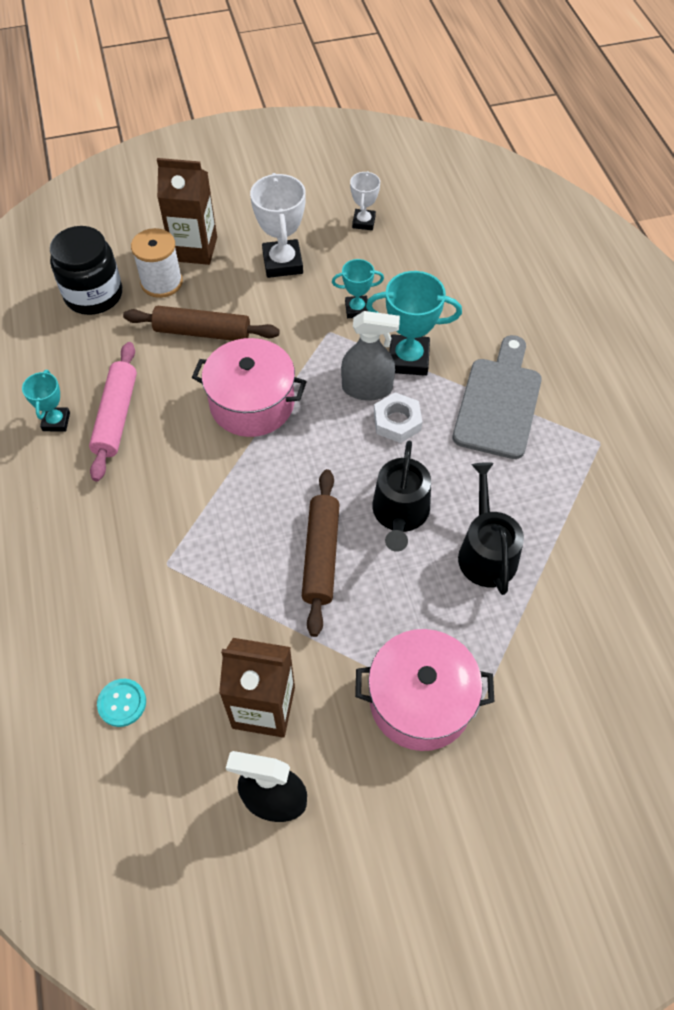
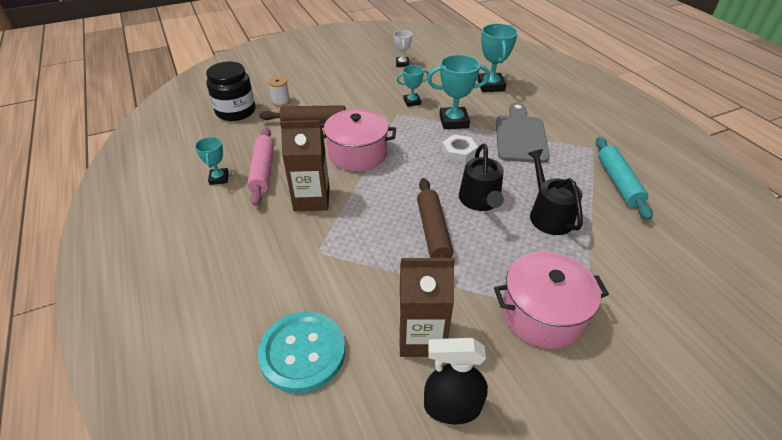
camera: 10 degrees left, 15 degrees down
turquoise button [97,679,146,727] -> turquoise button [258,311,345,393], size x2.09
white spool [131,228,183,298] -> white spool [268,76,290,106], size x0.67
brown carton [157,158,217,265] -> brown carton moved to [280,120,330,212]
white trophy [250,173,306,278] -> none
grey spray bottle [341,311,400,401] -> none
none -> turquoise trophy [477,24,518,92]
none -> turquoise rolling pin [596,137,653,220]

